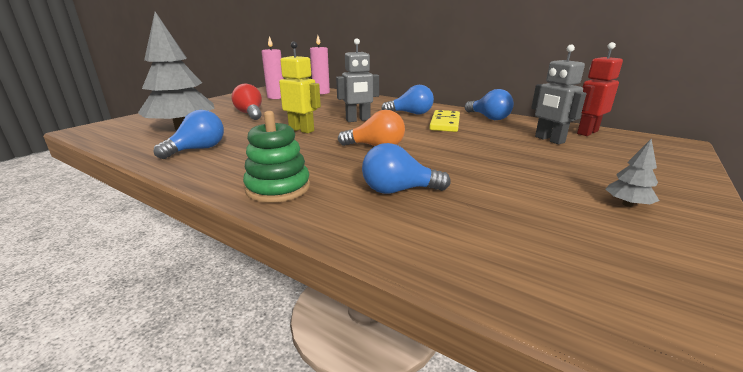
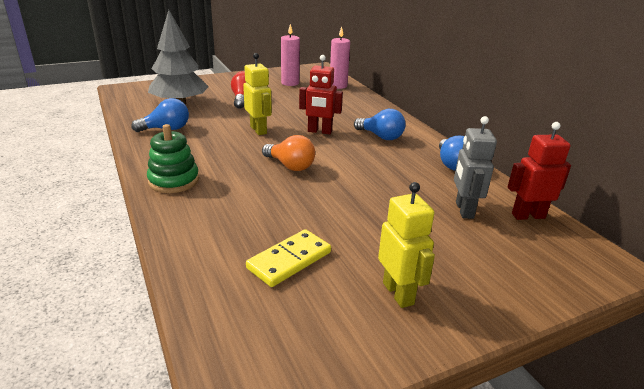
camera: 30 degrees right, 5 degrees up
grey robot [336,38,379,122] -> red robot [299,55,343,134]
blue light bulb [362,143,451,194] -> none
yellow domino [429,110,460,132] -> yellow domino moved to [246,229,331,287]
grey tree [606,139,659,207] -> yellow robot [378,182,435,308]

